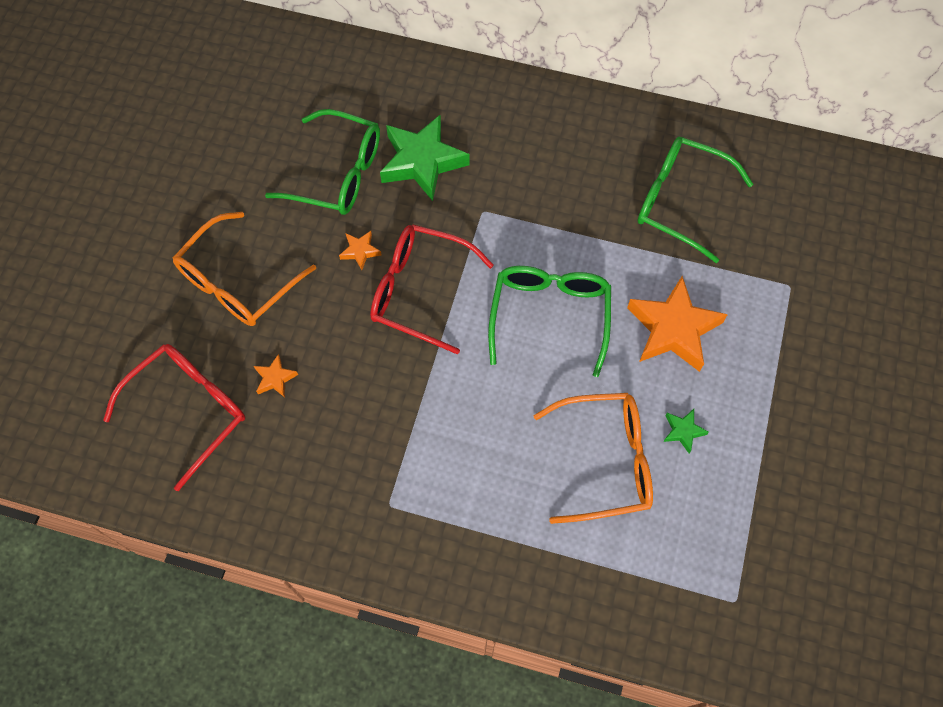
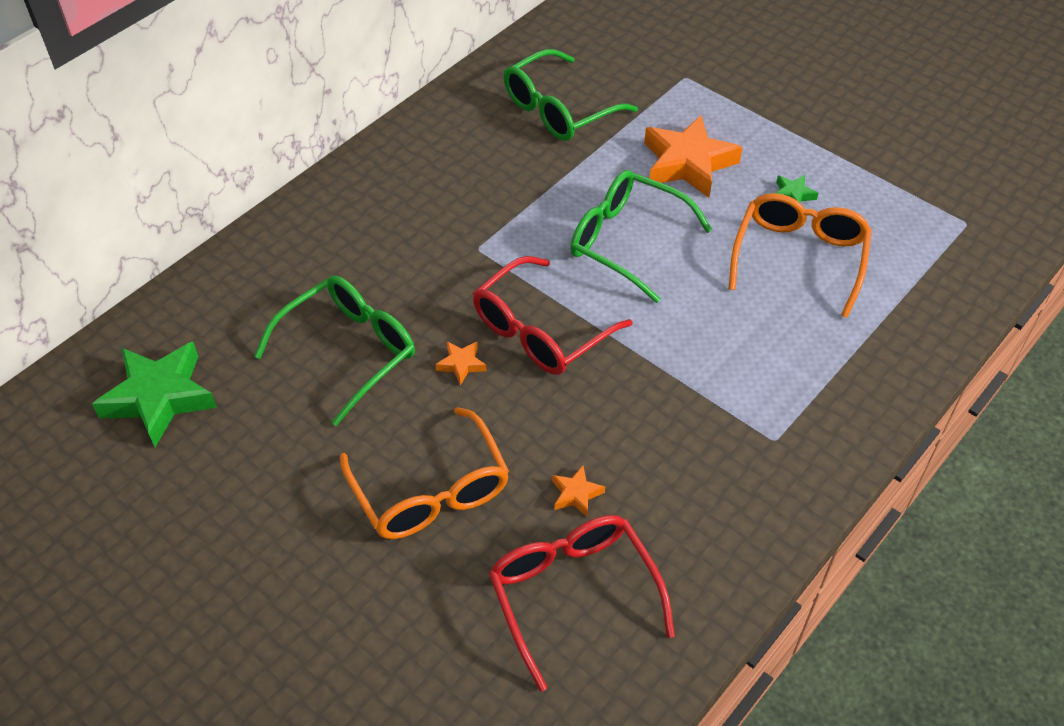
camera: 65 degrees left, 15 degrees down
green star [380,114,469,201] -> green star moved to [92,342,217,447]

